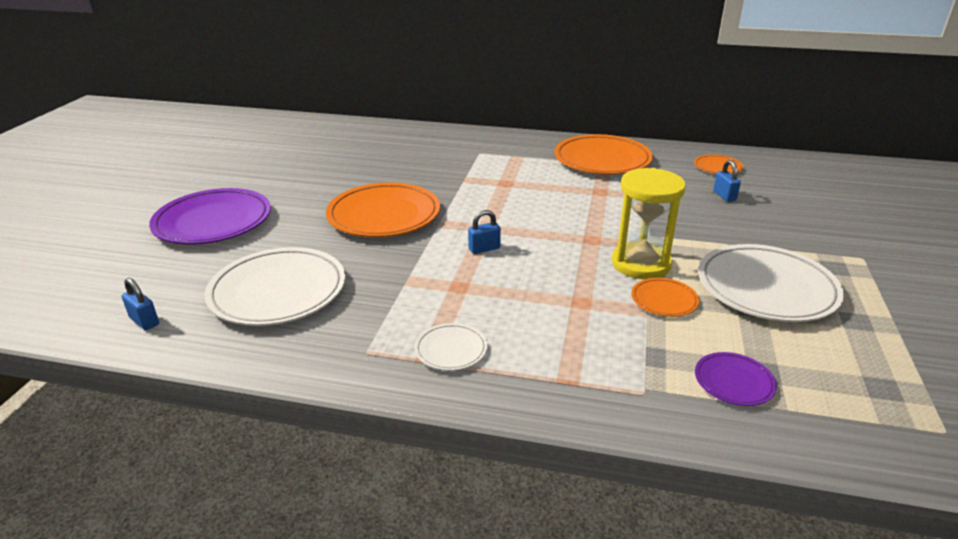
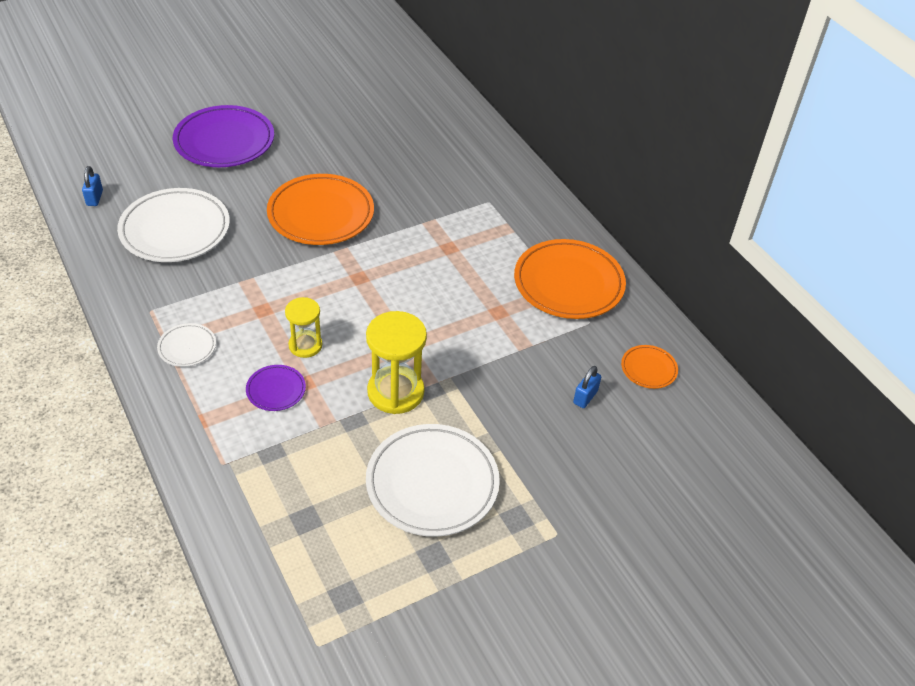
camera: 45 degrees right, 15 degrees up
blue padlock [468,210,501,254] -> none
orange plate [631,278,699,317] -> none
purple plate [695,352,777,406] -> purple plate moved to [246,365,306,411]
none -> yellow hourglass [285,297,322,358]

